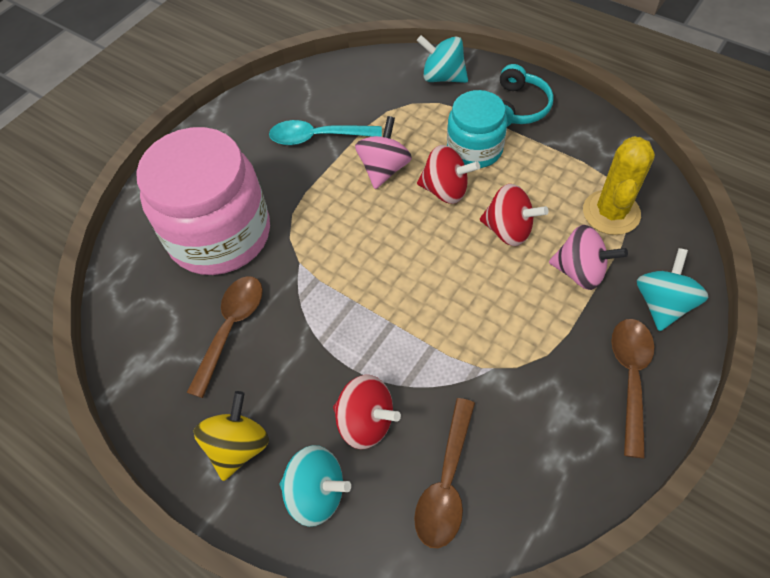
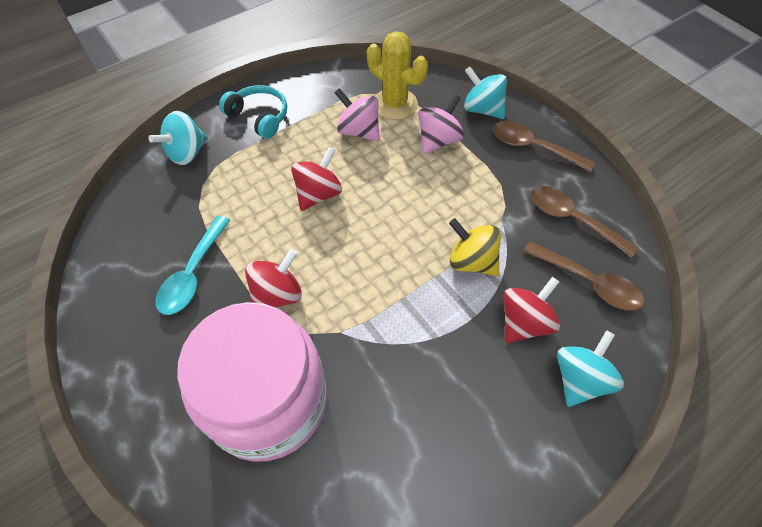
camera: 75 degrees left, 0 degrees up
brown spoon [186,276,263,398] -> brown spoon moved to [531,186,638,258]
yellow spinning top [194,391,269,481] -> yellow spinning top moved to [449,218,501,276]
pink spinning top [355,116,412,189] -> pink spinning top moved to [335,88,380,141]
turquoise jar [447,90,507,168] -> none
red spinning top [480,184,548,246] -> red spinning top moved to [245,249,302,308]

